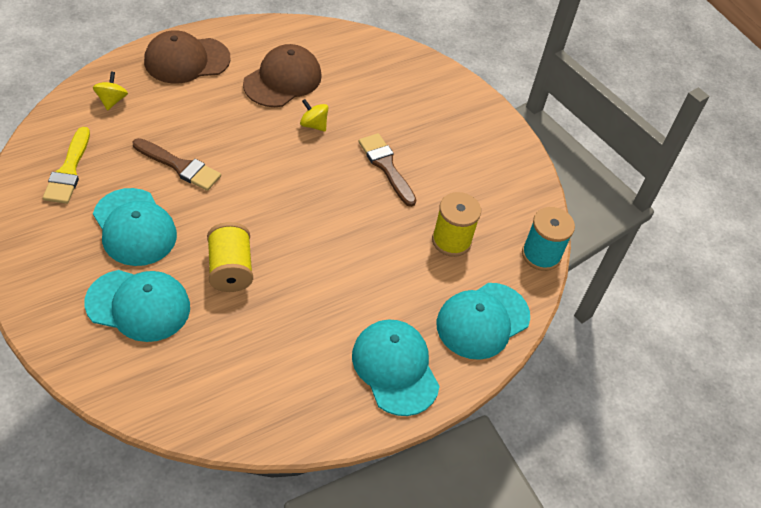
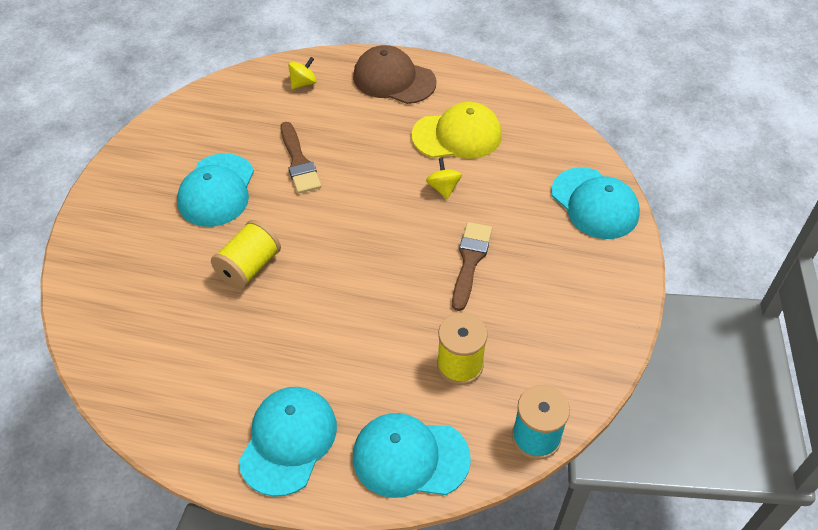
camera: 50 degrees right, 0 degrees up
yellow brush [43,127,90,204] -> none
turquoise cap [84,270,190,342] -> turquoise cap moved to [551,167,640,239]
brown cap [243,44,322,107] -> yellow cap [412,102,502,159]

